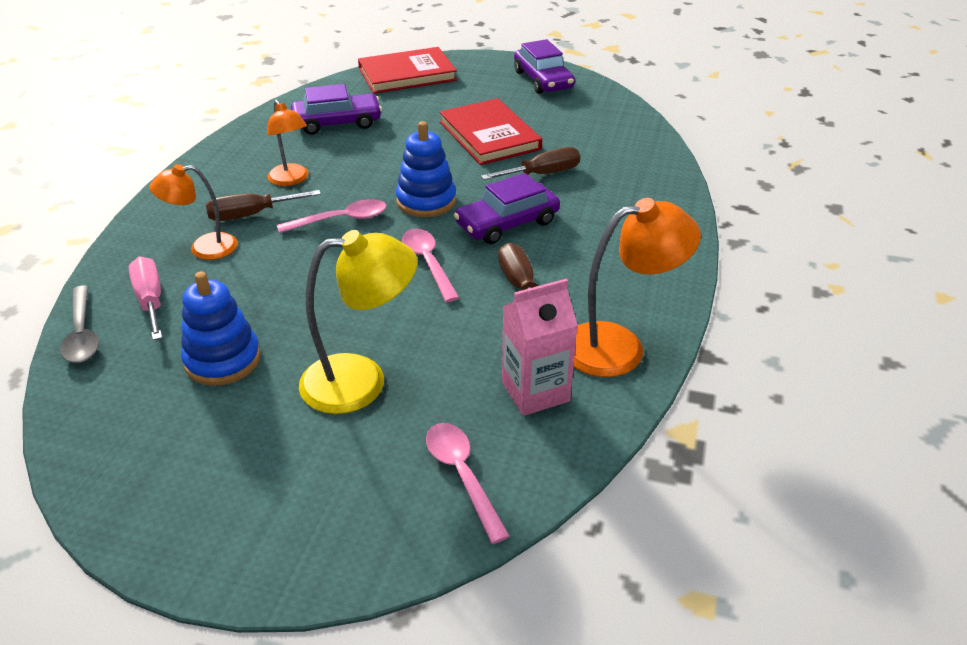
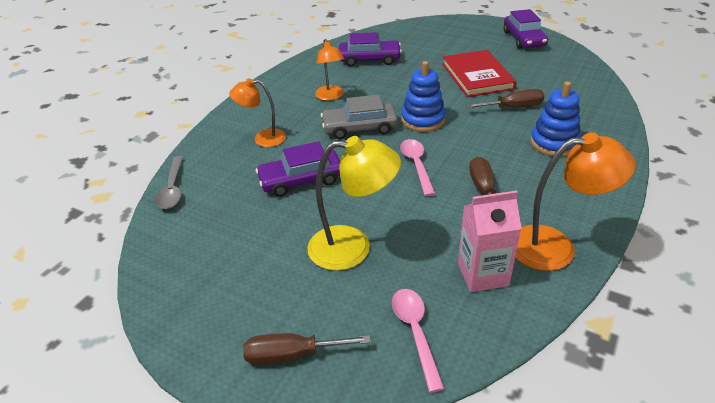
camera: 15 degrees right, 0 degrees up
pink screwdriver [129,257,162,340] -> none
blue stacking toy [181,271,261,386] -> blue stacking toy moved to [530,81,581,157]
brown screwdriver [206,190,321,221] -> brown screwdriver moved to [243,333,371,365]
pink spoon [277,199,386,233] -> grey car [321,95,398,139]
red book [358,47,457,94] -> none
purple car [454,173,560,244] -> purple car moved to [256,141,340,197]

